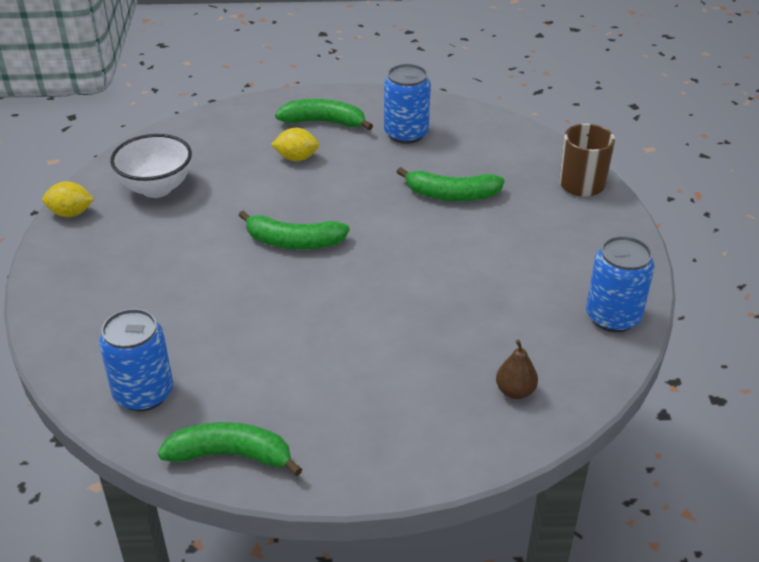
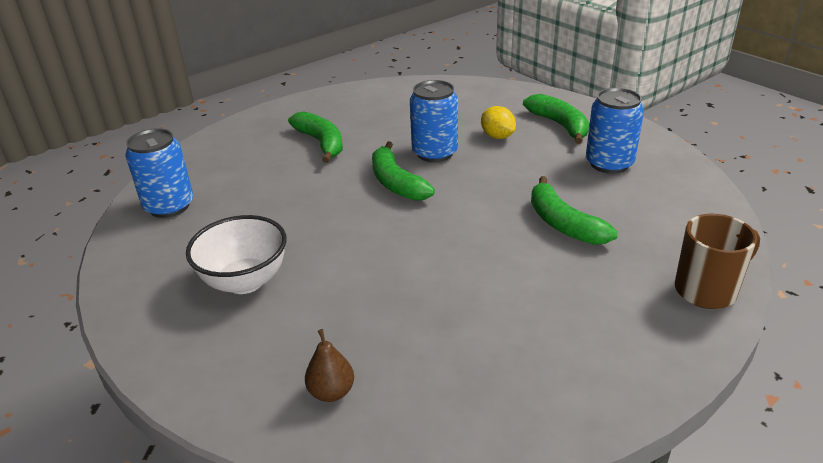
camera: 55 degrees right, 5 degrees down
yellow lemon [42,181,94,217] -> none
white bowl [110,134,192,198] -> white bowl moved to [186,215,287,294]
green banana [158,422,302,476] -> green banana moved to [288,111,343,163]
blue can [586,236,654,332] -> blue can moved to [410,80,458,162]

